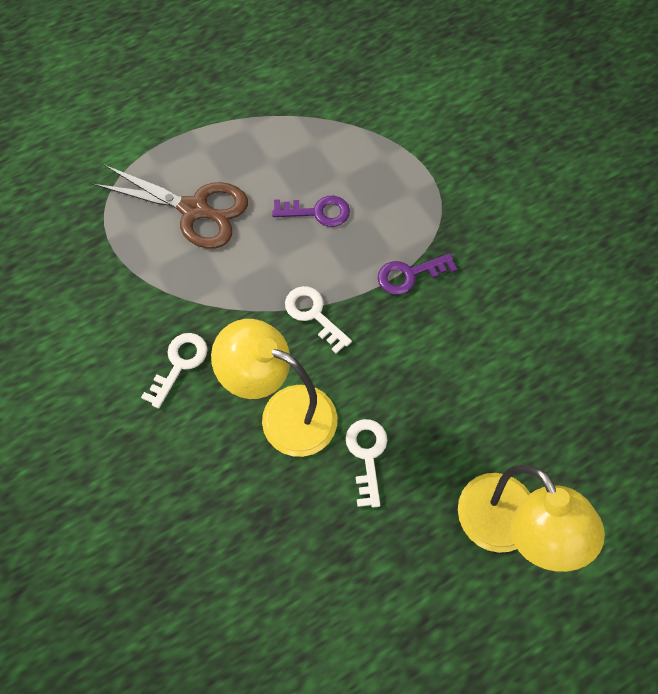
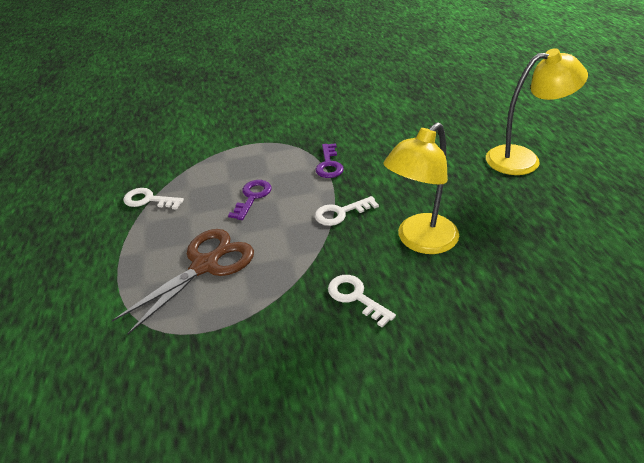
camera: 70 degrees left, 25 degrees down
white key [346,419,387,508] -> white key moved to [123,188,184,210]

